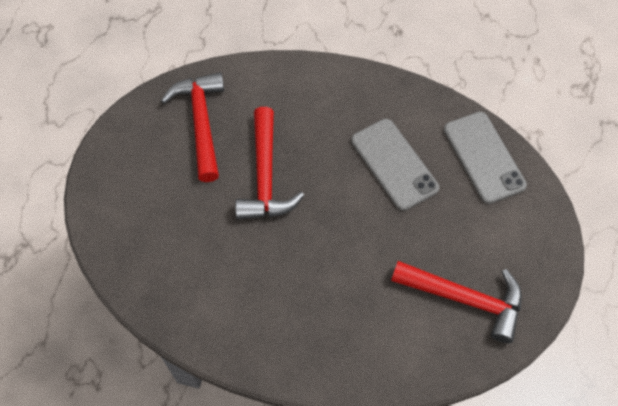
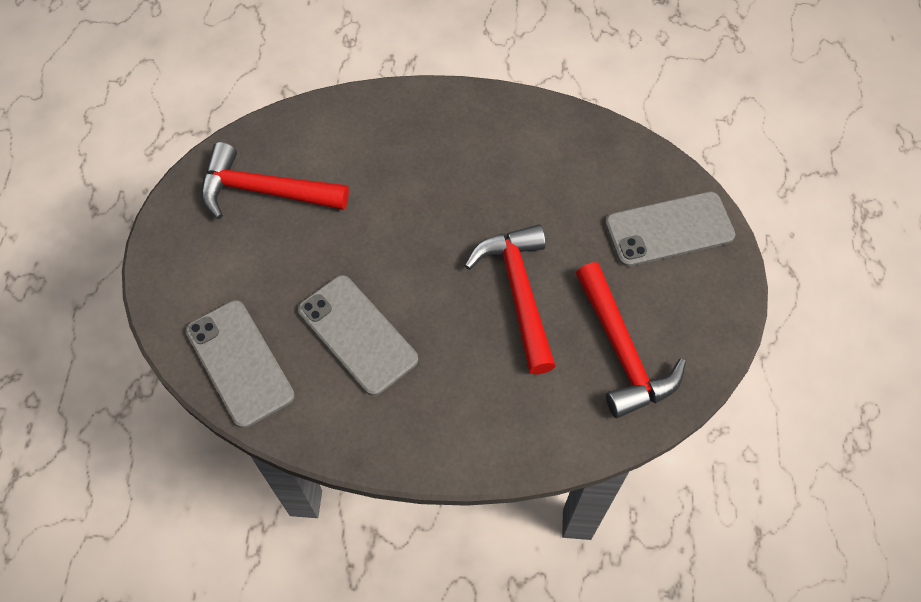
camera: 170 degrees right, 0 degrees up
none -> grey phone [605,191,735,267]

